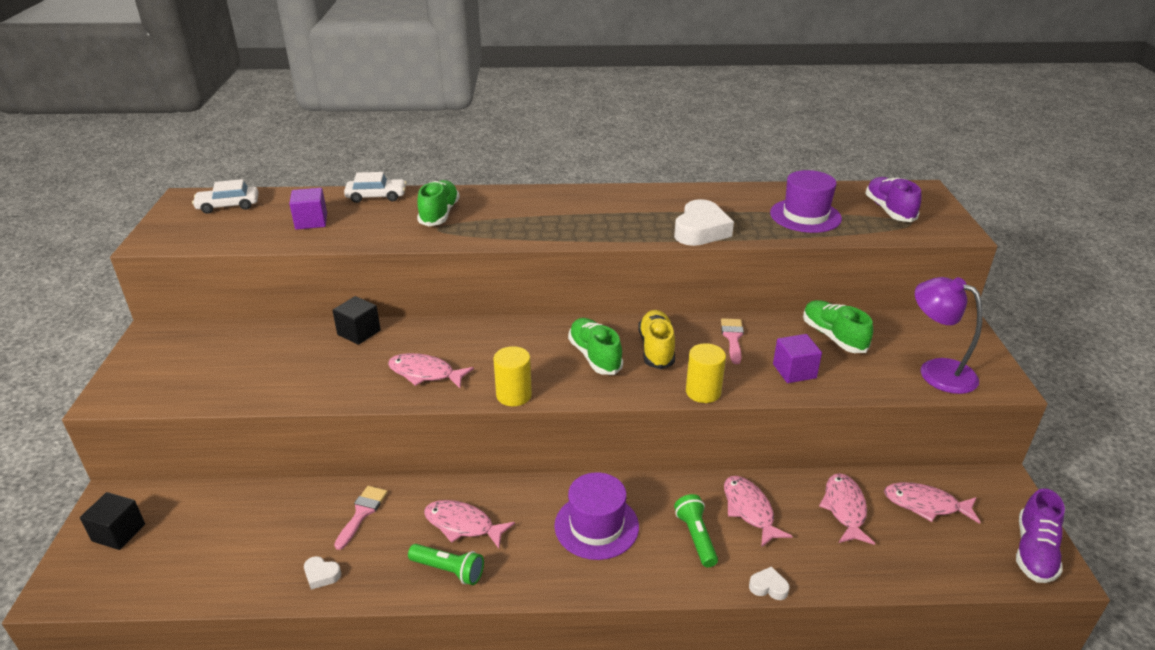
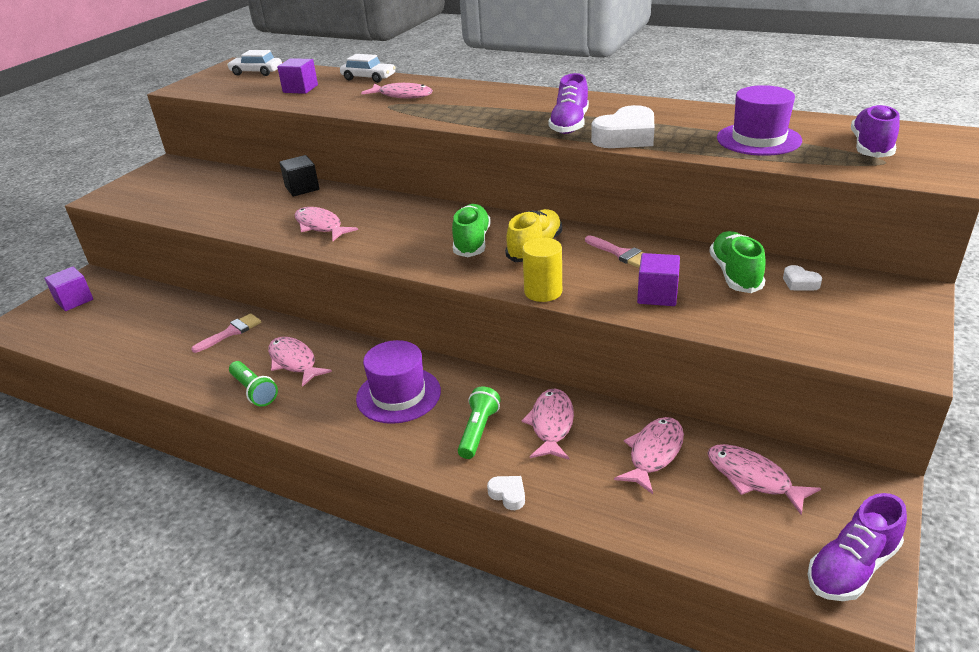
camera: 30 degrees right, 0 degrees up
black cube [80,492,145,550] -> purple cube [45,267,93,311]
white heart [304,556,341,590] -> white heart moved to [783,265,822,291]
green shoe [417,180,460,226] -> pink fish [361,83,433,99]
yellow cylinder [494,346,532,406] -> none
pink brush [721,318,744,364] -> pink brush turned 105 degrees clockwise [585,235,644,268]
purple lamp [915,277,983,394] -> none
none -> purple shoe [548,73,589,134]

